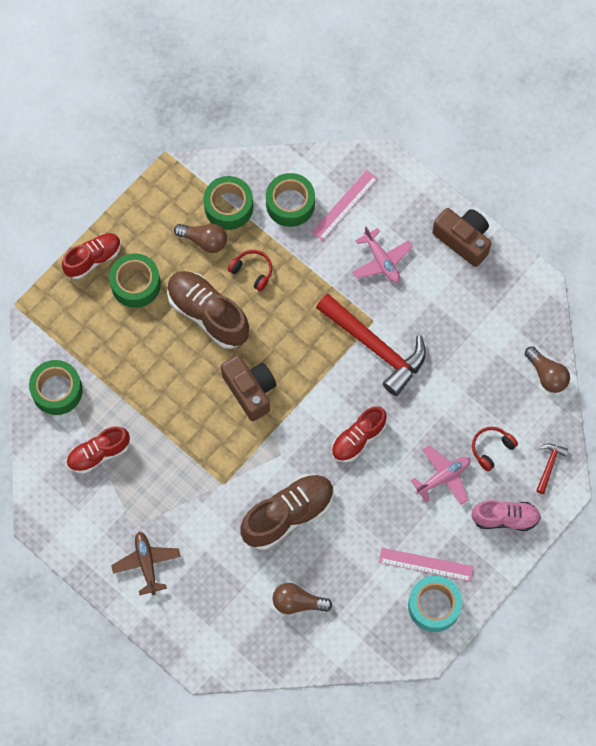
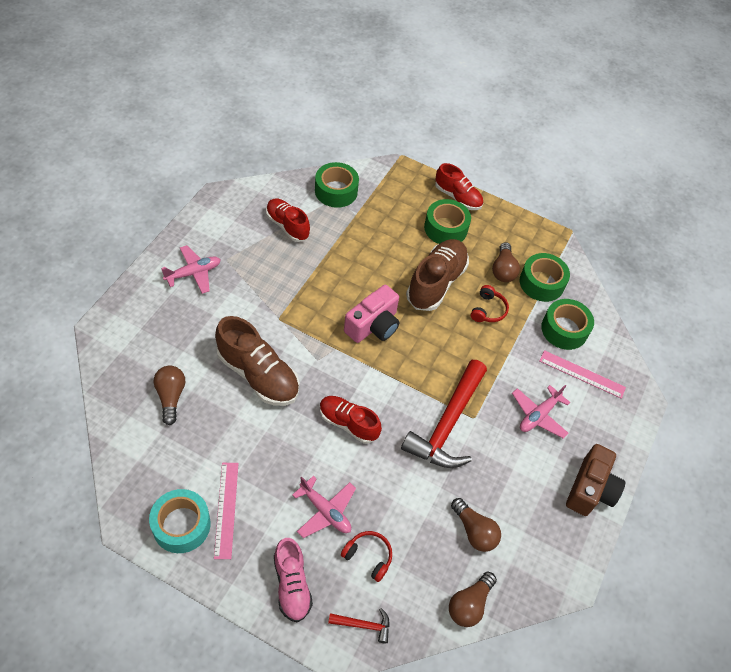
camera: 70 degrees right, 15 degrees down
brown plane [111,532,181,595] -> pink plane [161,245,221,294]
brown camera [221,355,276,421] -> pink camera [344,285,400,343]
none -> brown light bulb [451,498,501,552]

